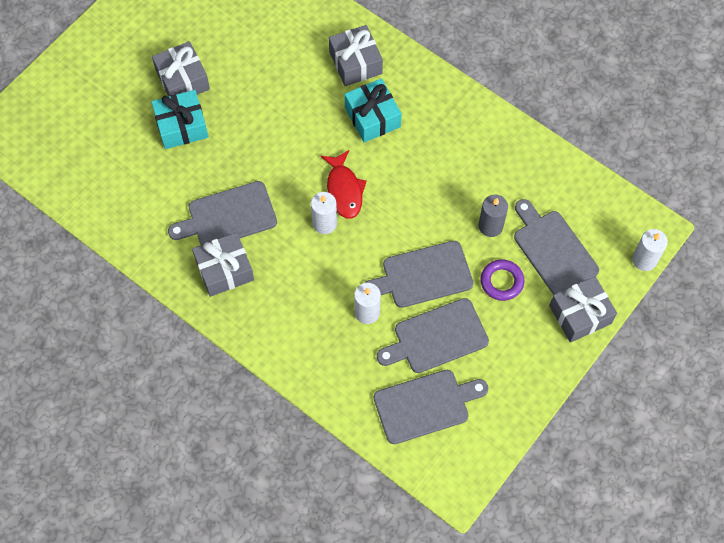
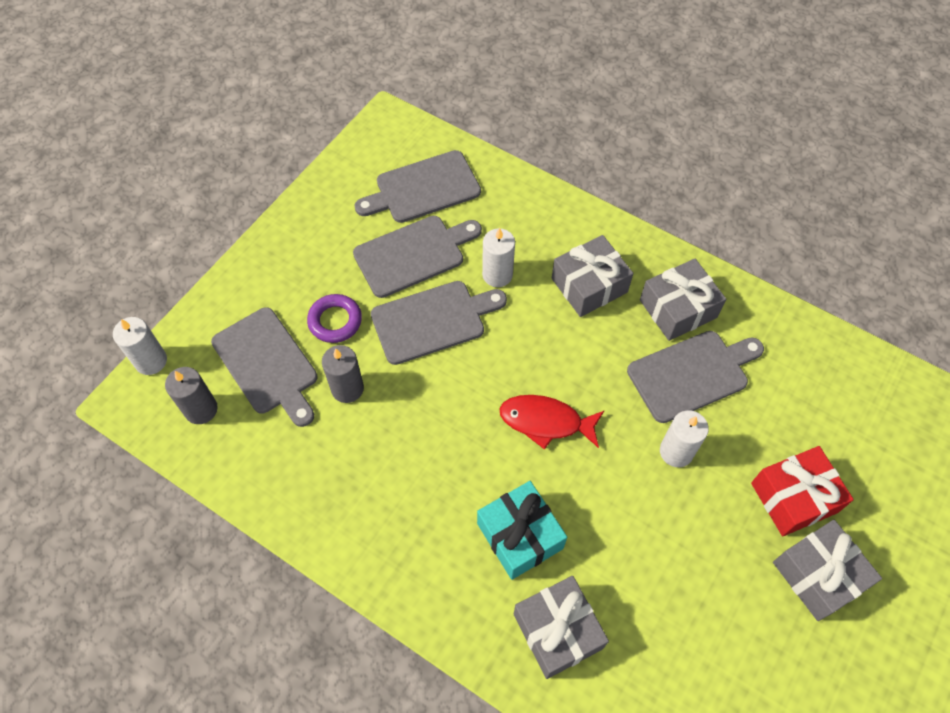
camera: 175 degrees right, 5 degrees down
turquoise gift [151,90,208,149] -> red gift [751,446,854,536]
white candle [311,192,337,234] -> white candle moved to [660,410,709,467]
red fish [321,150,367,219] -> red fish turned 60 degrees counterclockwise [500,395,605,450]
grey gift [549,276,617,343] -> grey gift moved to [552,235,633,317]
none -> grey candle [165,367,218,424]

